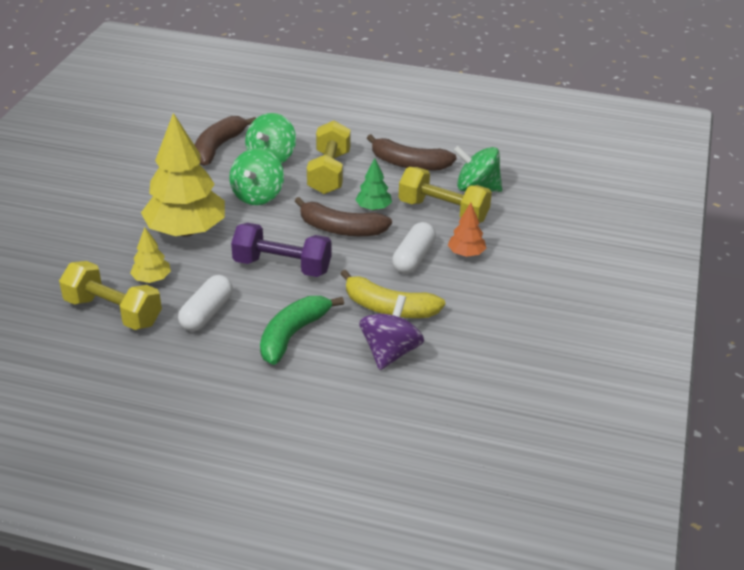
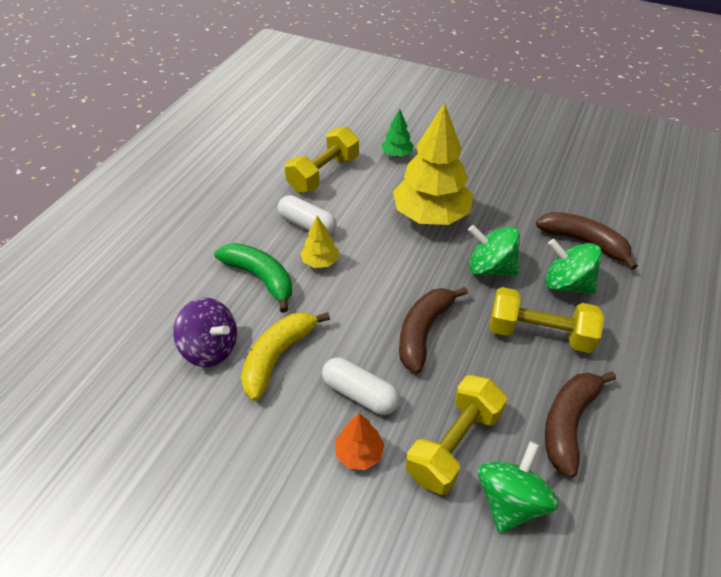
camera: 100 degrees right, 10 degrees up
yellow tree [130,227,171,283] -> yellow tree moved to [300,216,339,268]
purple dumbbell [231,223,331,277] -> none
green tree [355,158,392,211] -> green tree moved to [382,109,414,157]

